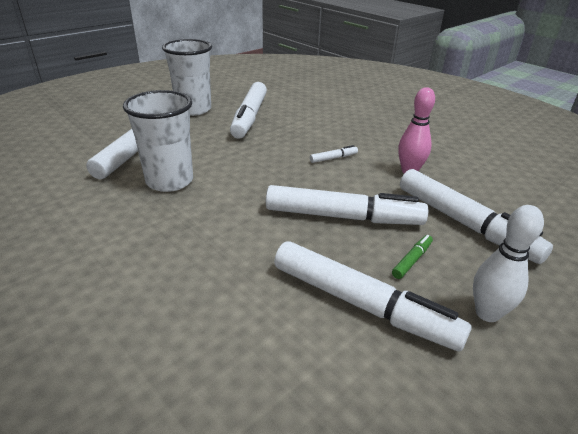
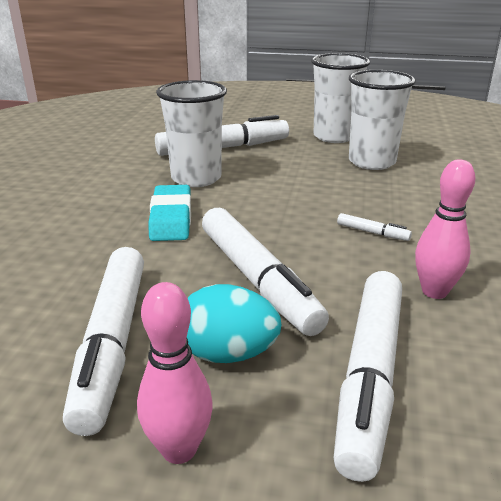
camera: 55 degrees right, 5 degrees down
white marker [230,82,267,139] -> white cup [349,70,416,170]
green marker [392,235,433,279] -> turquoise egg [187,284,281,363]
white bowling pin [473,205,544,322] -> pink bowling pin [137,282,213,464]
none -> turquoise eraser [148,185,191,241]

